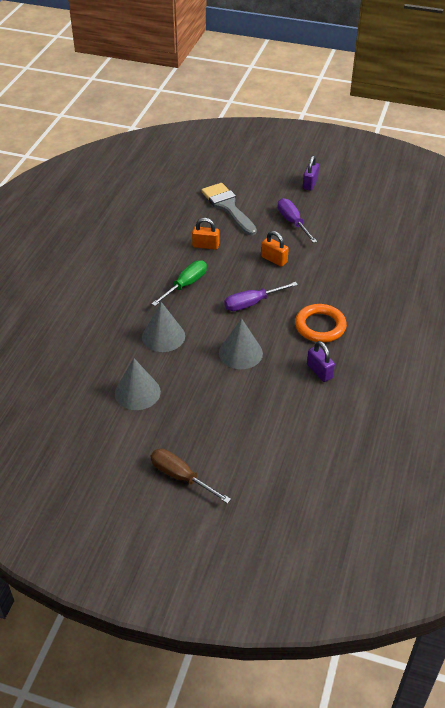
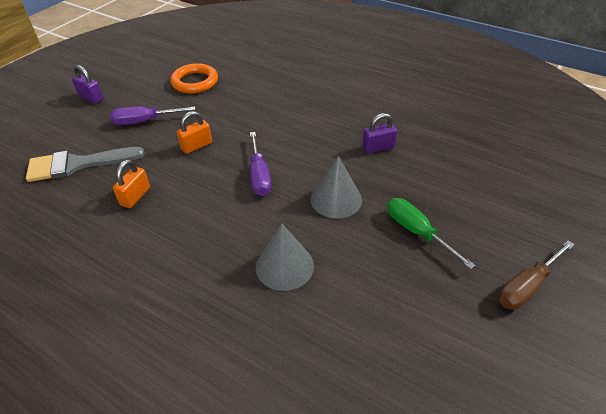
camera: 75 degrees left, 0 degrees up
grey cone [115,358,161,410] -> none
green screwdriver [151,260,207,306] -> green screwdriver moved to [387,198,475,269]
orange ring [295,304,347,343] -> orange ring moved to [170,63,218,93]

